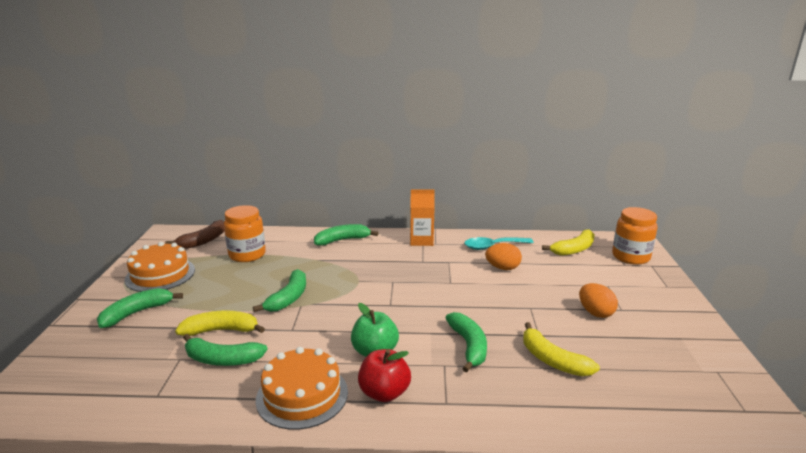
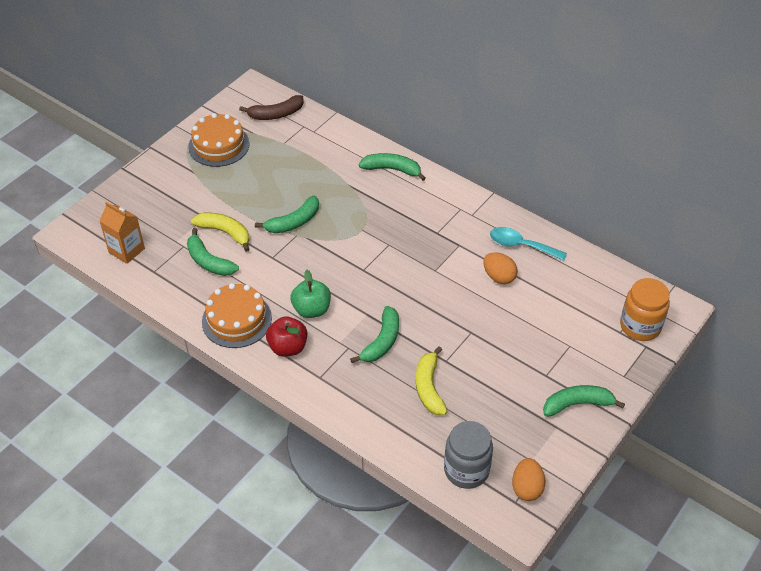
camera: 35 degrees right, 25 degrees up
green banana [97,288,183,328] -> green banana moved to [543,385,625,417]
orange jar [224,205,266,262] -> none
orange carton [410,189,435,246] -> orange carton moved to [99,202,145,264]
yellow banana [542,229,595,256] -> none
orange egg [579,283,618,318] -> orange egg moved to [512,458,545,501]
none -> grey jar [444,421,493,489]

